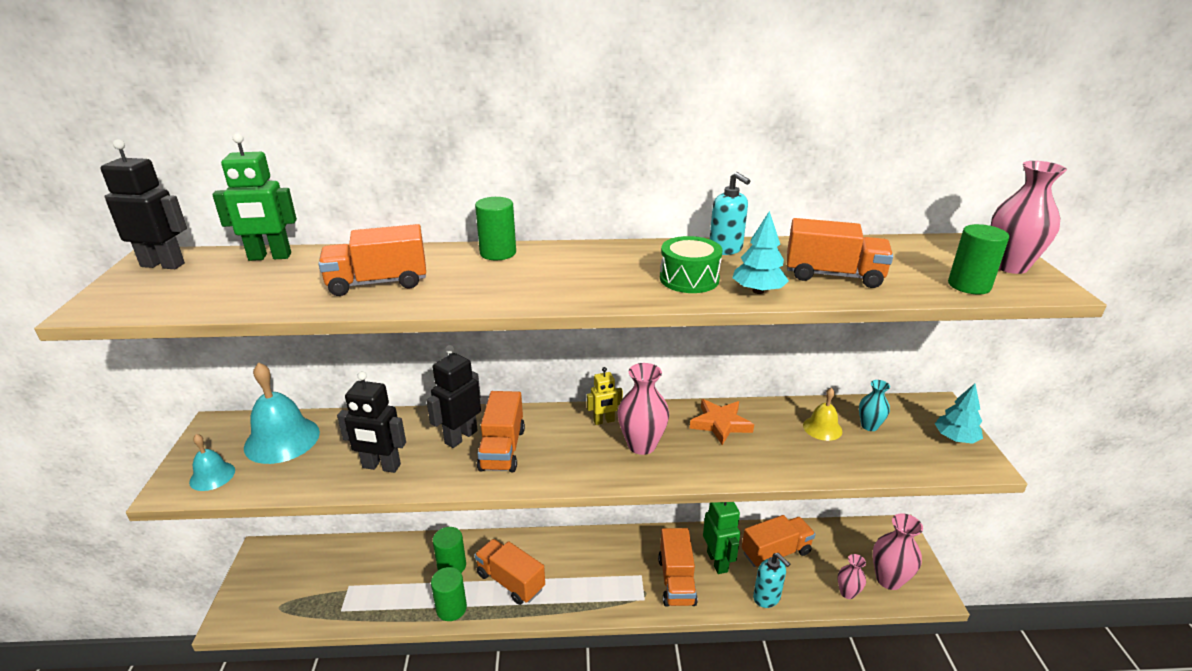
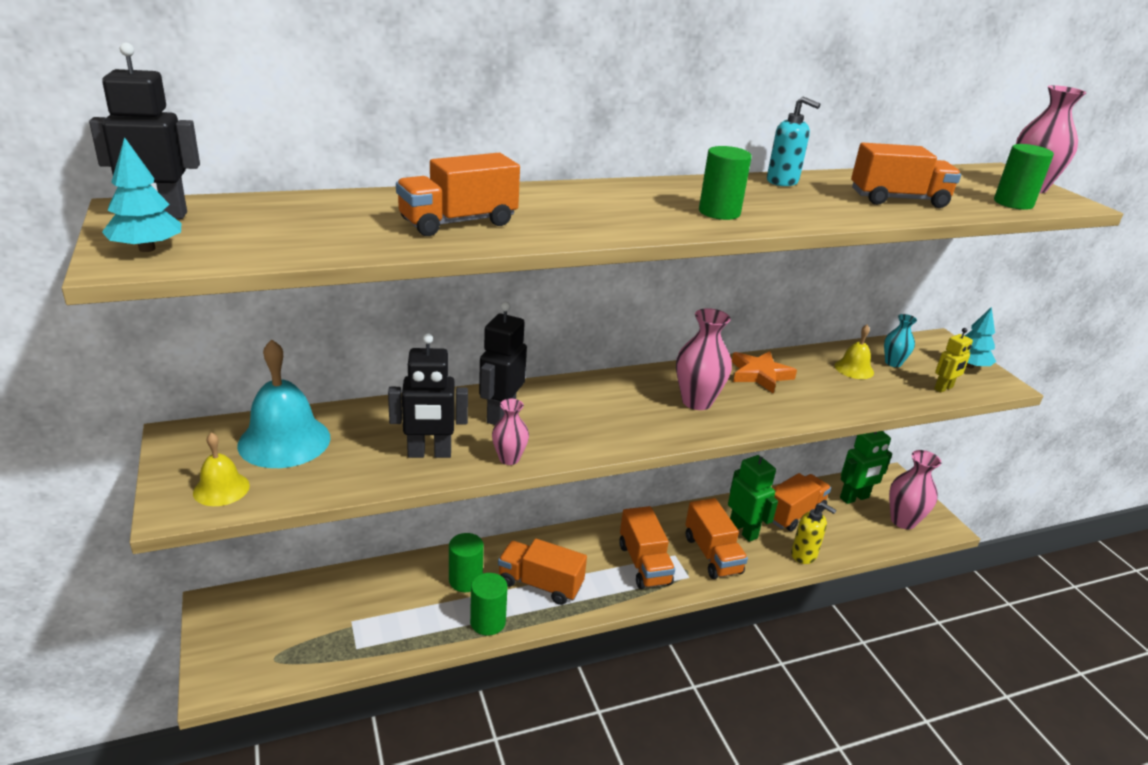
camera: 20 degrees left, 0 degrees up
turquoise bell [189,434,235,491] -> yellow bell [193,432,250,506]
green robot [212,133,297,261] -> green robot moved to [840,431,892,504]
green cylinder [475,197,516,260] -> green cylinder moved to [699,146,752,220]
orange truck [477,391,525,472] -> orange truck moved to [619,506,675,589]
yellow robot [587,367,623,425] -> yellow robot moved to [934,328,973,393]
green drum [660,236,723,293] -> none
turquoise tree [733,211,789,294] -> turquoise tree moved to [102,137,181,252]
turquoise soap dispenser [753,553,790,608] -> yellow soap dispenser [791,502,836,564]
pink vase [838,554,866,599] -> pink vase moved to [492,399,529,465]

